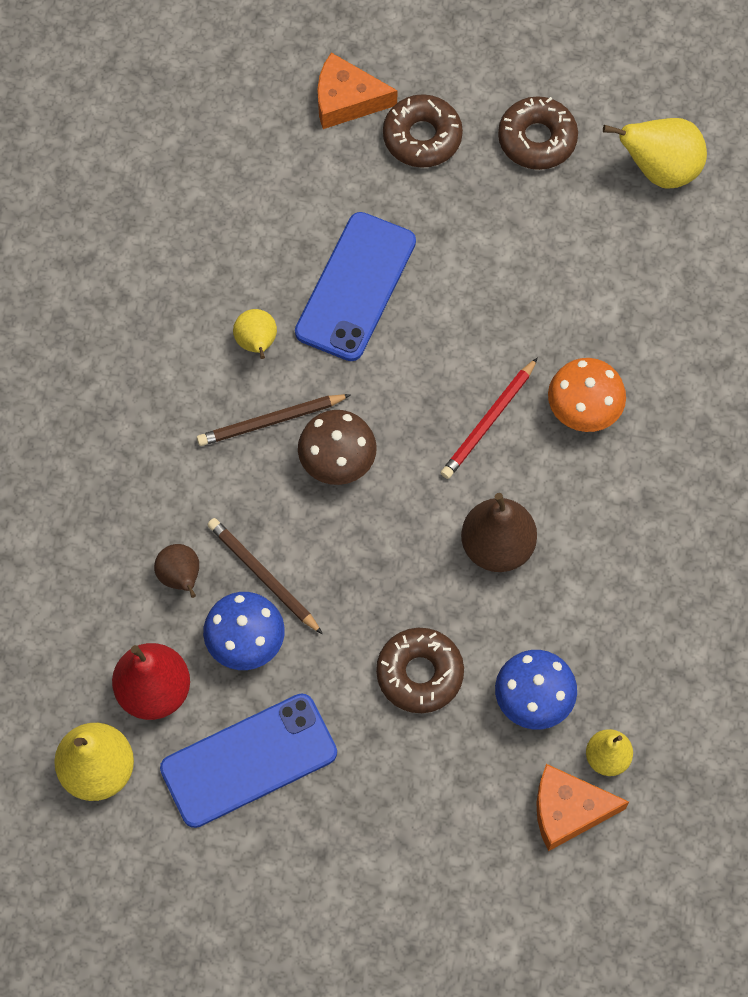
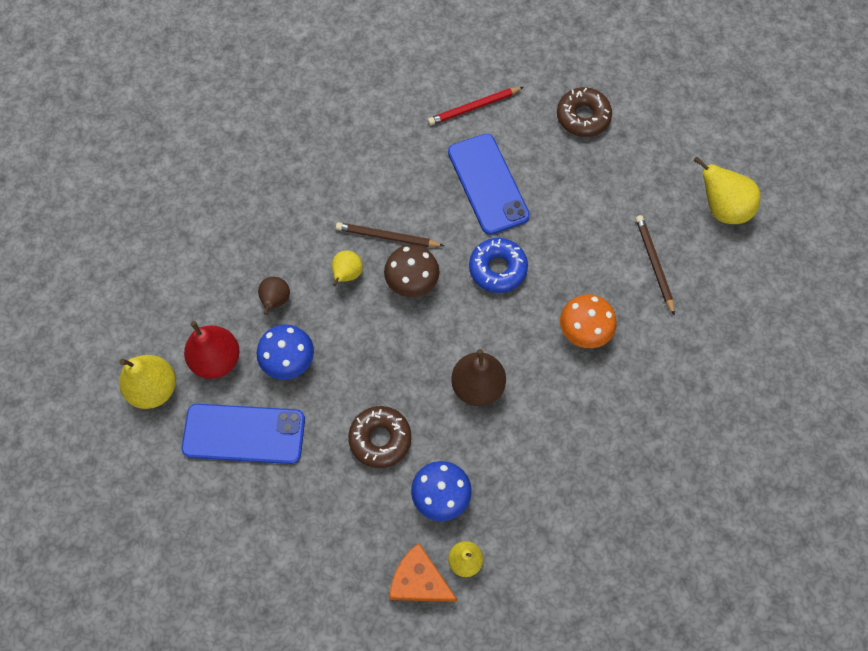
camera: 30 degrees right, 0 degrees up
brown pencil [208,518,323,634] -> brown pencil moved to [636,215,675,316]
yellow pear [233,309,277,359] -> yellow pear moved to [332,250,363,286]
blue phone [295,212,416,361] -> blue phone turned 75 degrees counterclockwise [448,134,530,235]
orange cheese [318,53,397,129] -> none
red pencil [441,357,538,479] -> red pencil moved to [428,87,524,125]
brown donut [498,96,578,170] -> none
none -> blue donut [469,238,528,293]

